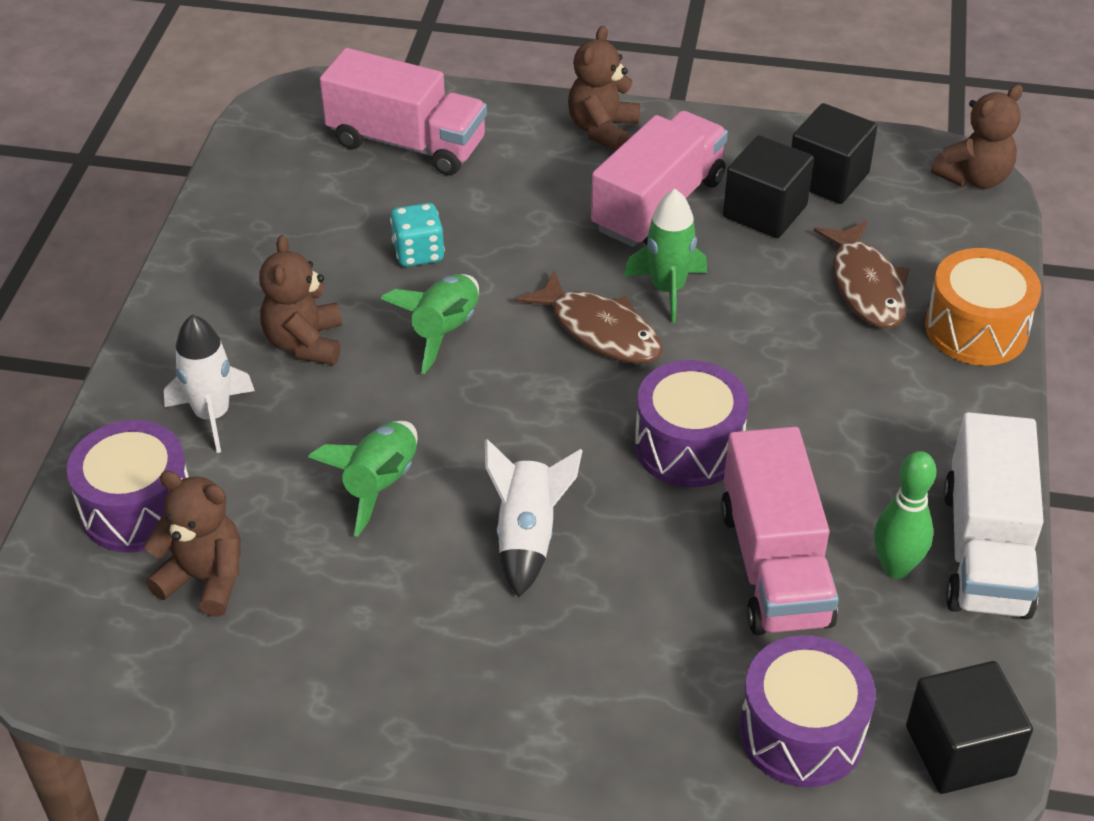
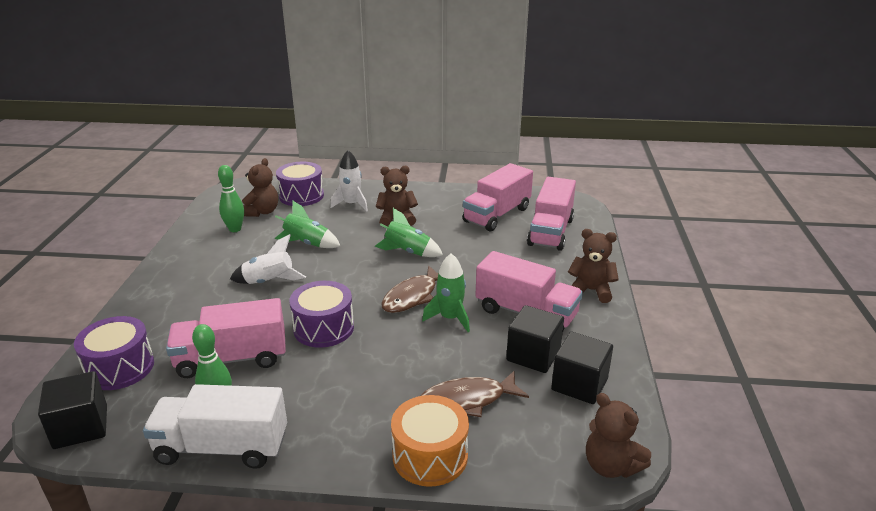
camera: 85 degrees right, 15 degrees down
turquoise dice [390,203,445,267] -> none
none -> green bowling pin [218,165,244,232]
none -> pink truck [463,163,533,232]

